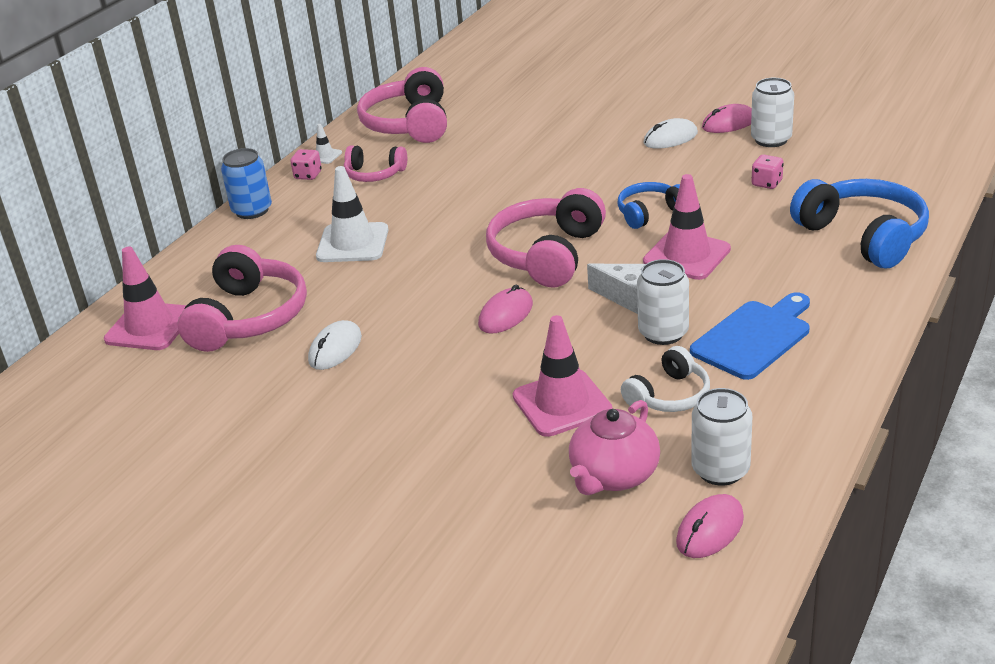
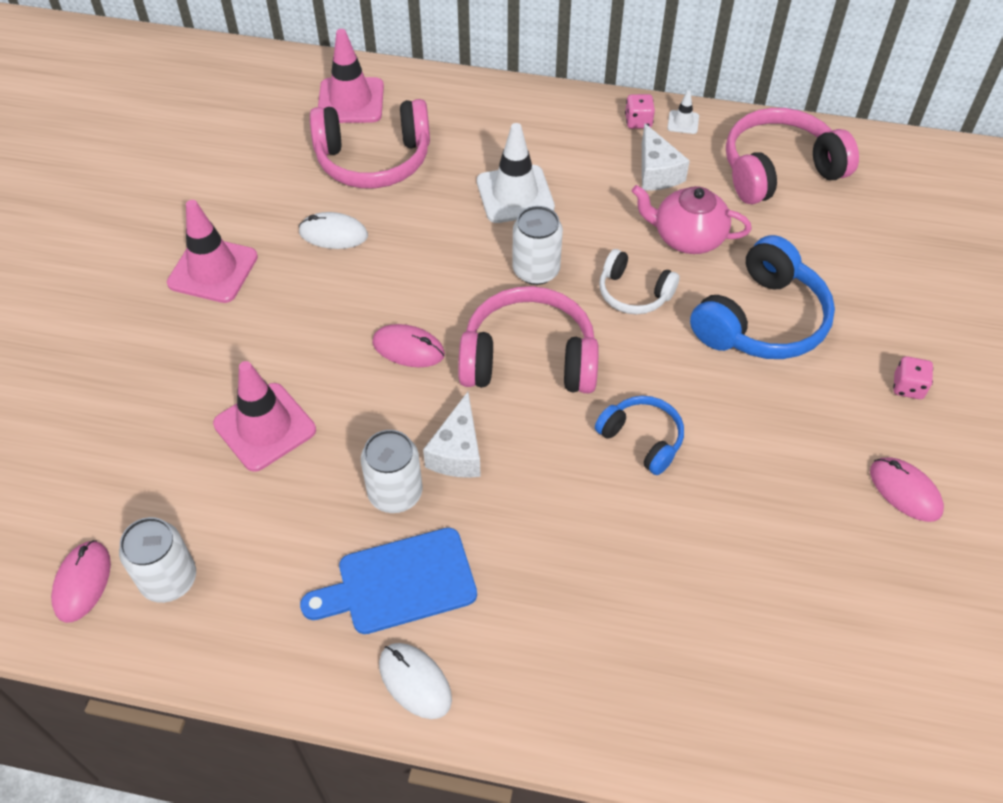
camera: 70 degrees right, 20 degrees up
blue can [221,148,272,219] -> none
pink headphones [344,145,407,182] -> white cheese [642,123,690,191]
pink teapot [569,400,660,495] -> pink teapot moved to [632,185,752,254]
white headphones [621,346,710,412] -> white headphones moved to [599,249,679,314]
pink traffic cone [643,174,731,280] -> pink traffic cone moved to [167,200,258,303]
white mouse [644,118,698,149] -> white mouse moved to [379,643,452,719]
pink mouse [676,494,744,558] -> pink mouse turned 75 degrees clockwise [51,540,111,623]
blue cutting board [690,292,810,380] -> blue cutting board turned 135 degrees clockwise [300,528,477,634]
white can [751,78,794,147] -> white can moved to [512,206,563,285]
pink dice [751,155,784,189] -> pink dice moved to [893,356,933,399]
blue headphones [790,179,929,268] -> blue headphones moved to [690,235,835,359]

